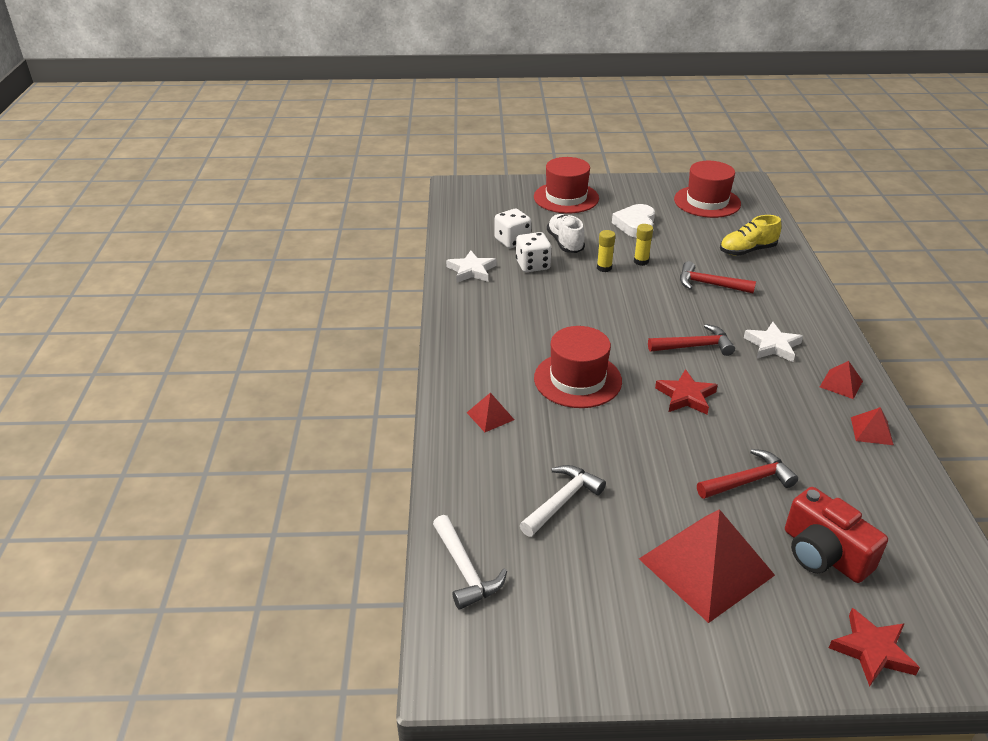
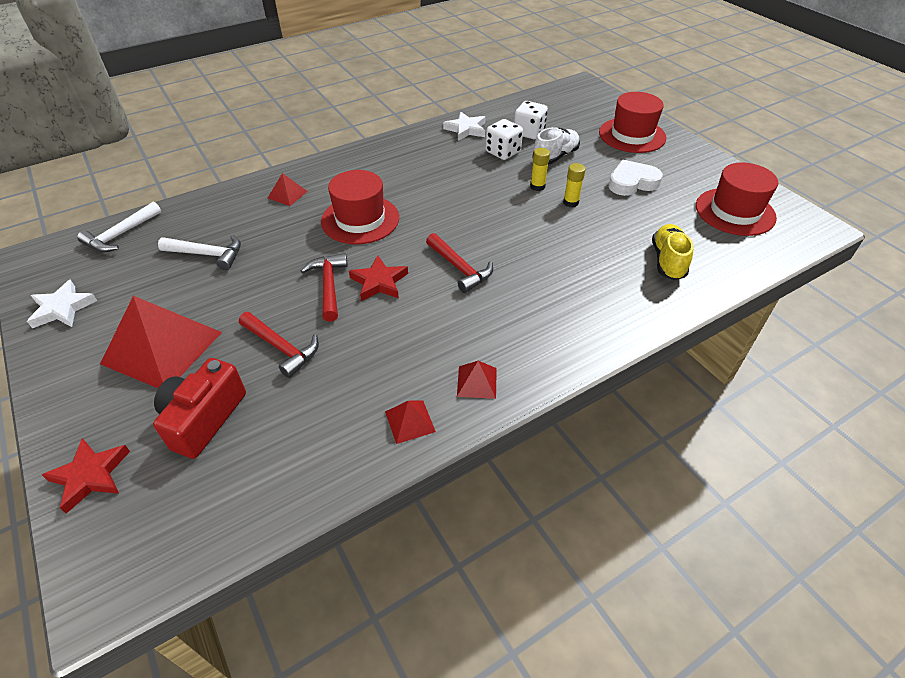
camera: 60 degrees right, 10 degrees up
red hammer [680,261,756,293] -> red hammer moved to [301,253,348,322]
yellow shoe [720,215,781,256] -> yellow shoe turned 60 degrees clockwise [652,224,693,280]
white star [744,322,803,362] -> white star moved to [27,279,97,328]

